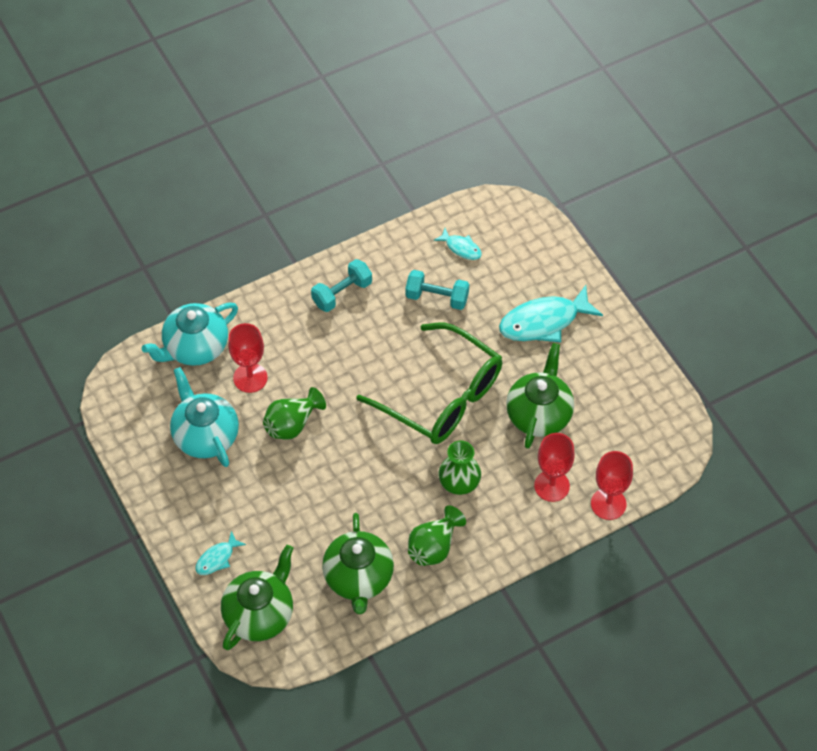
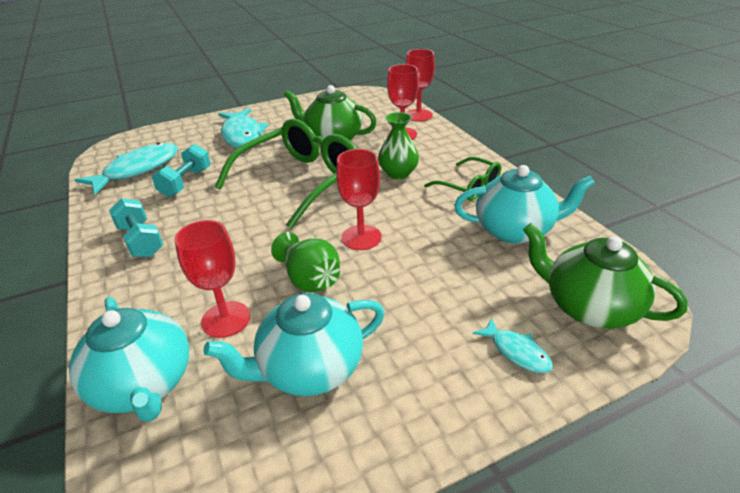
camera: 85 degrees left, 20 degrees down
green teapot [322,513,394,614] -> turquoise teapot [454,165,595,244]
green vase [408,505,466,566] -> green glasses [424,157,501,201]
turquoise fish [434,228,482,260] -> turquoise fish [75,142,178,194], size x2.00
none -> red goblet [336,149,381,250]

